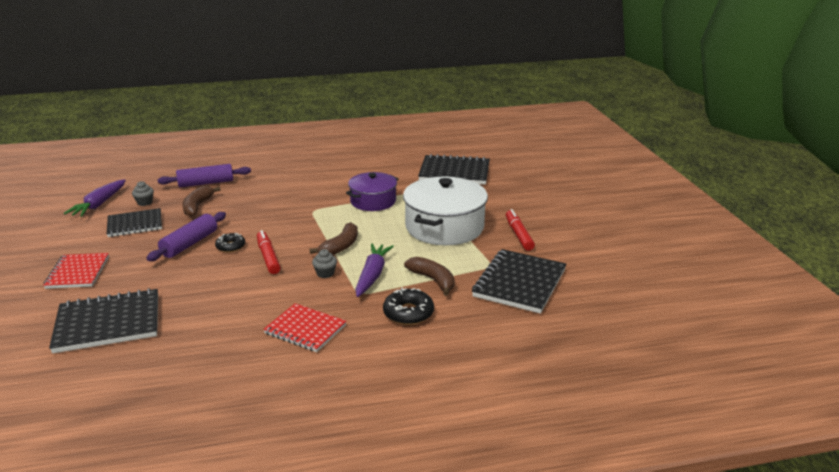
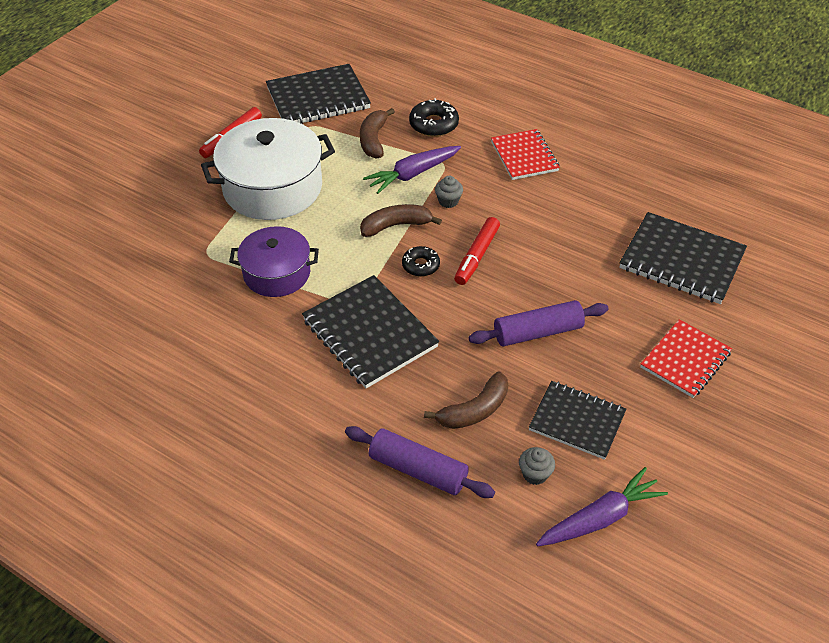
camera: 135 degrees left, 20 degrees up
black donut [215,233,245,252] -> black donut moved to [402,246,440,277]
black notebook [418,154,490,185] -> black notebook moved to [302,275,439,388]

